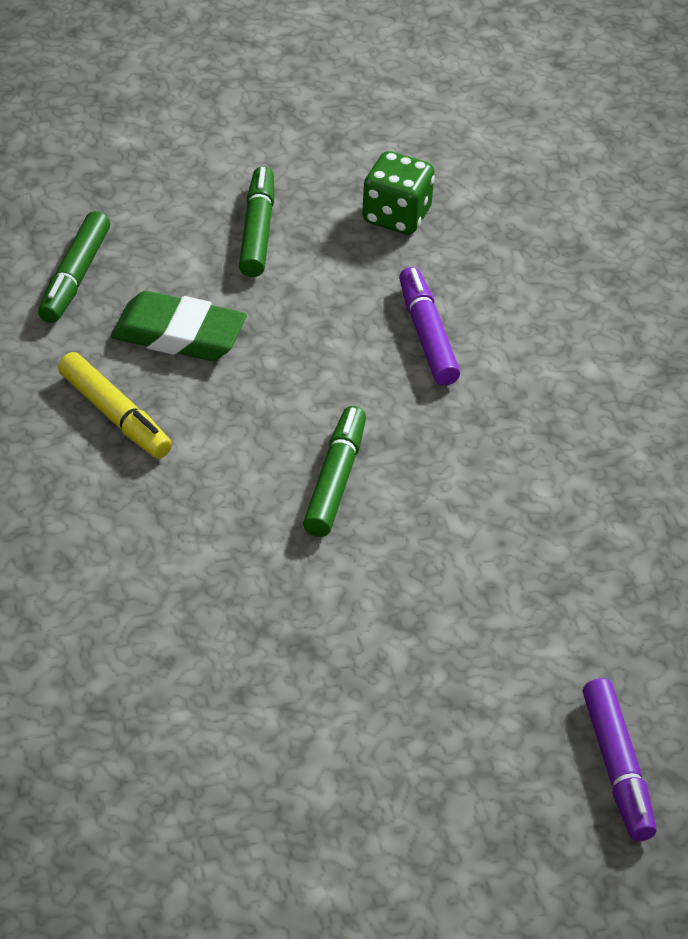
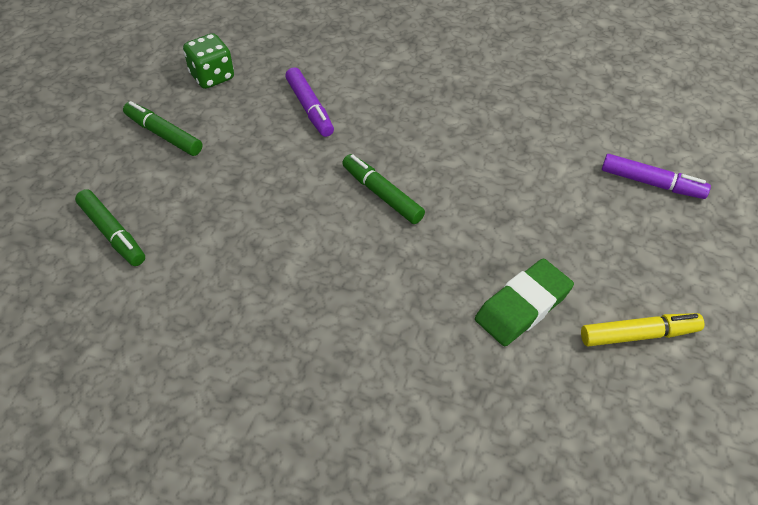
camera: 55 degrees left, 5 degrees up
yellow marker [58,352,172,459] -> yellow marker moved to [581,313,705,346]
green eraser [111,291,247,361] -> green eraser moved to [475,258,574,346]
purple marker [399,267,460,386] -> purple marker turned 135 degrees counterclockwise [285,67,334,137]

